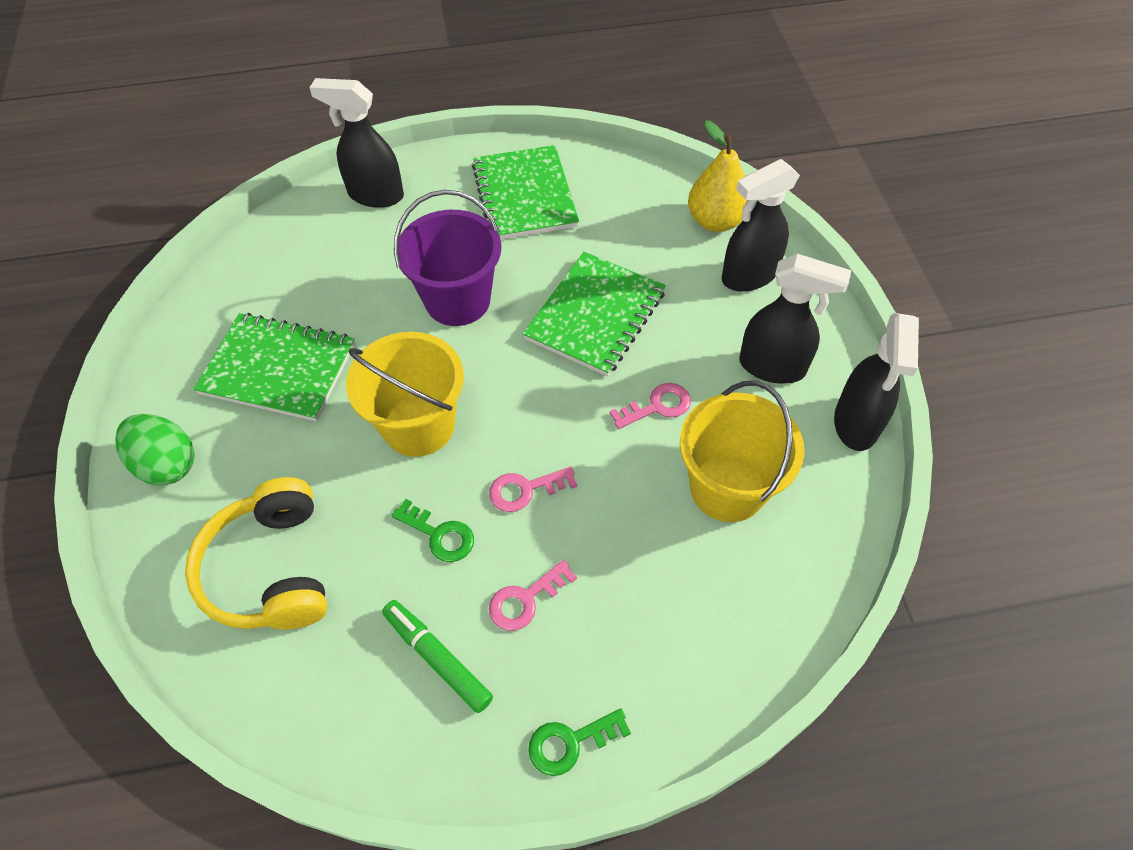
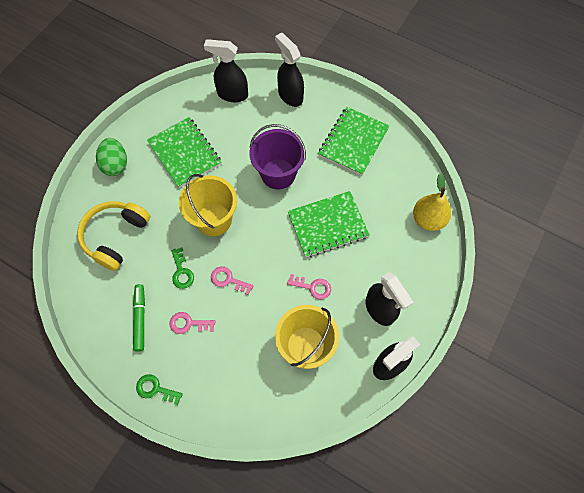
camera: 40 degrees right, 10 degrees up
black spray bottle [722,159,800,292] -> black spray bottle moved to [204,39,248,102]

